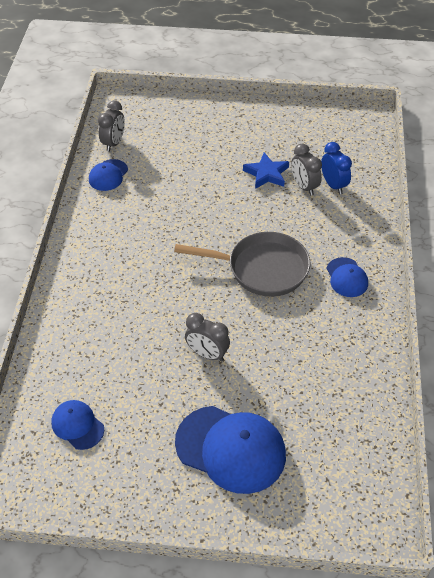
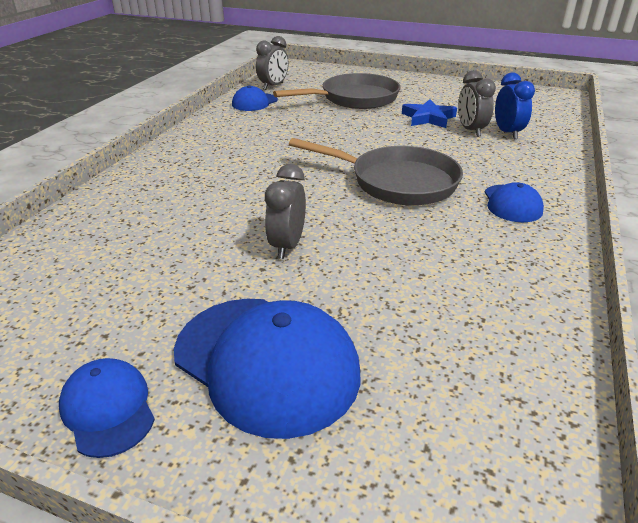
camera: 15 degrees right, 15 degrees down
blue cap [51,400,104,450] -> blue cap moved to [59,358,155,458]
grey clock [185,313,230,361] -> grey clock turned 60 degrees clockwise [265,164,306,259]
none -> grey pan [273,73,400,109]

